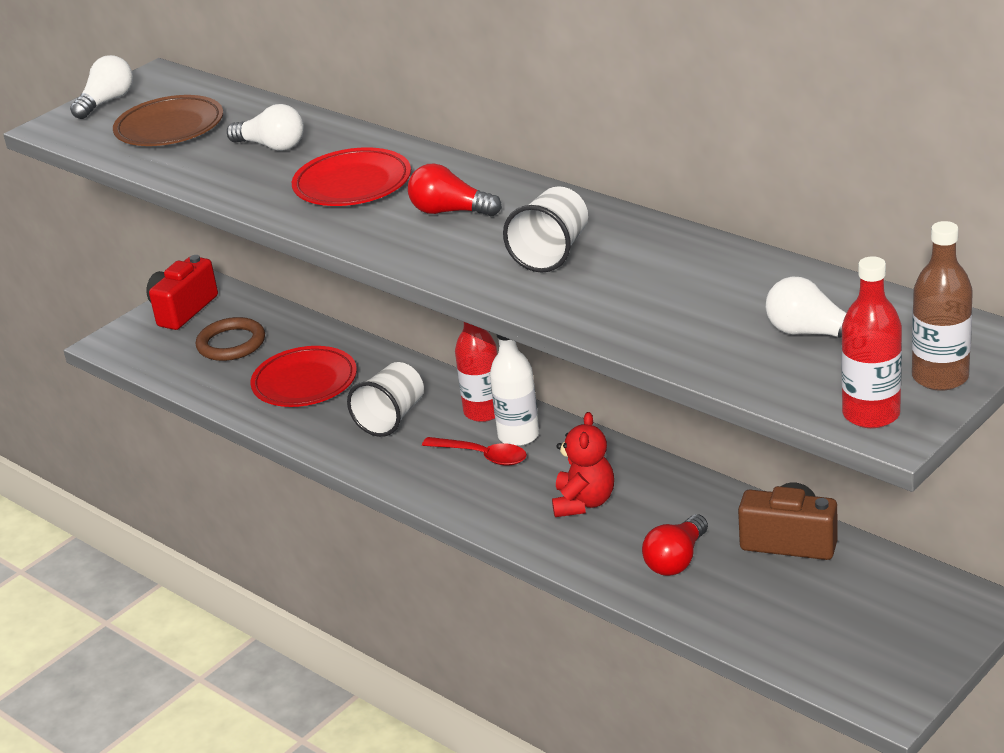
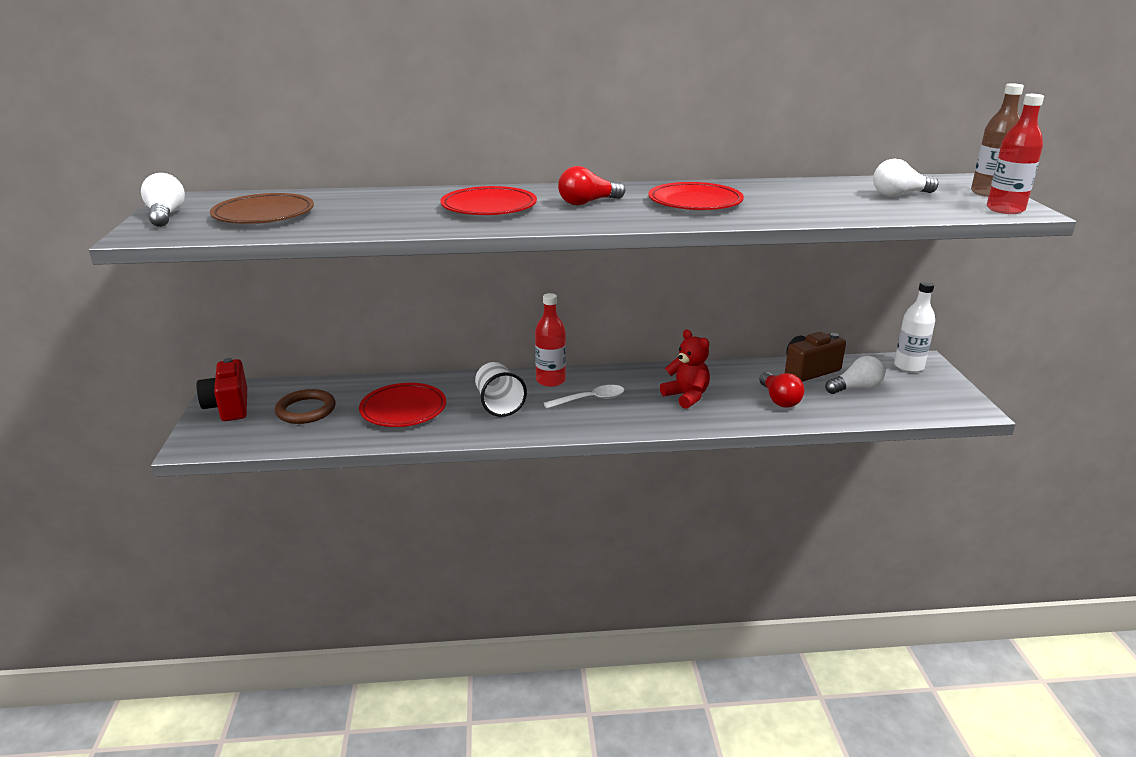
camera: 50 degrees left, 5 degrees down
white light bulb [227,104,304,151] -> white light bulb moved to [825,356,885,394]
red spoon [422,437,527,466] -> white spoon [544,385,624,409]
white bottle [490,334,539,446] -> white bottle moved to [894,281,935,372]
white cup [503,186,588,273] -> red plate [648,182,744,210]

